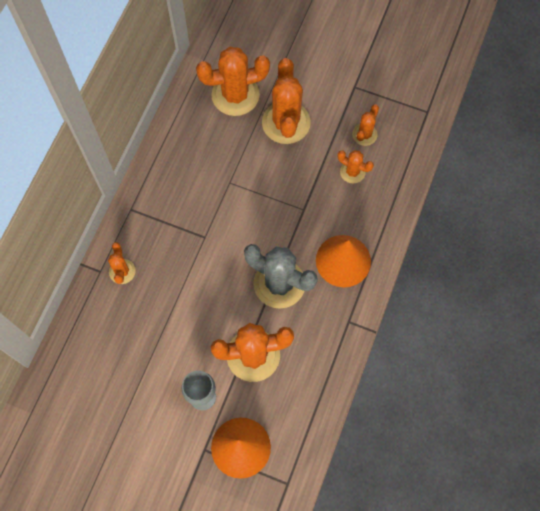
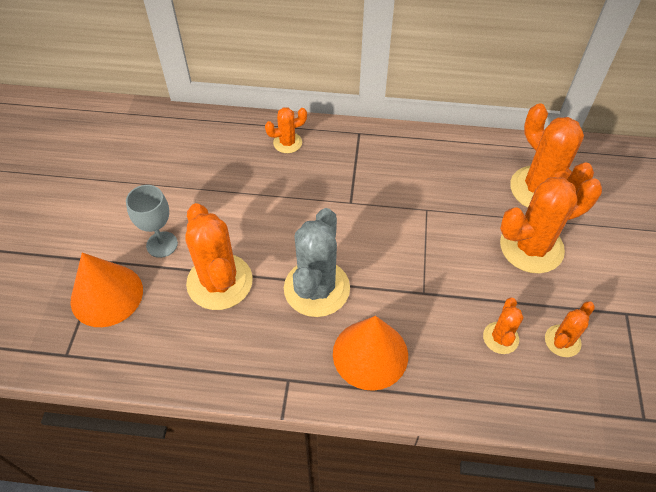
camera: 75 degrees right, 15 degrees down
orange cactus [352,104,379,146] -> orange cactus turned 60 degrees counterclockwise [545,301,595,357]

